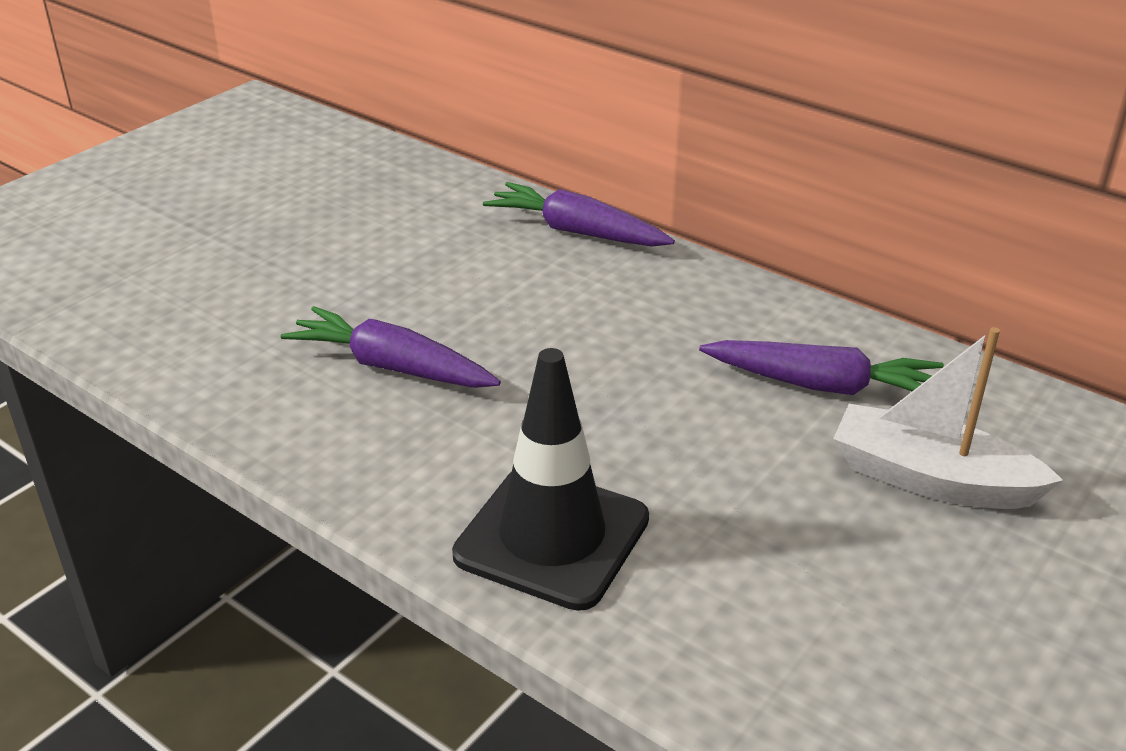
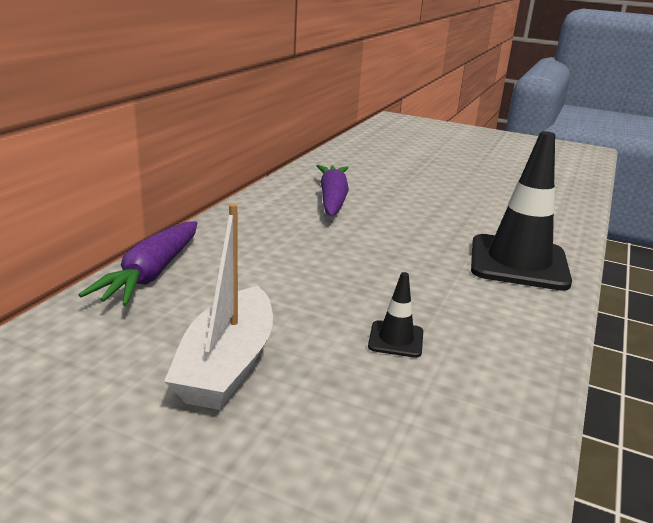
camera: 105 degrees left, 10 degrees down
purple carrot [280,306,501,388] -> black traffic cone [368,272,423,358]
white boat [833,327,1063,509] -> white boat moved to [164,204,273,410]

